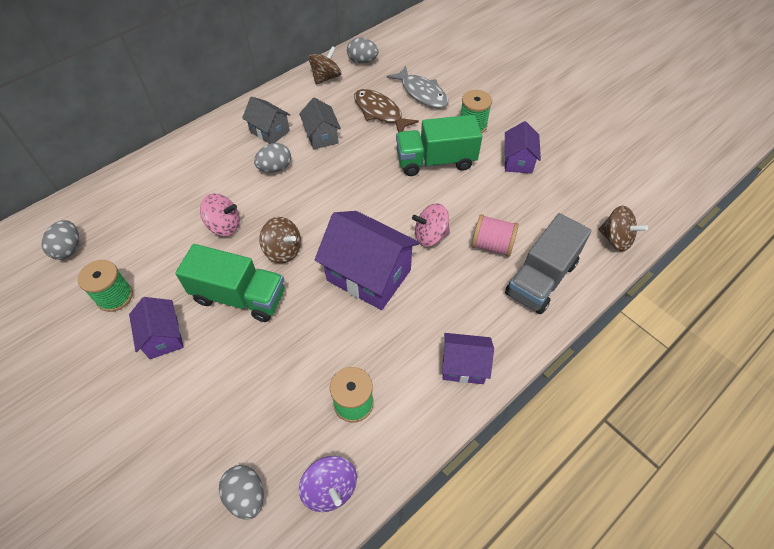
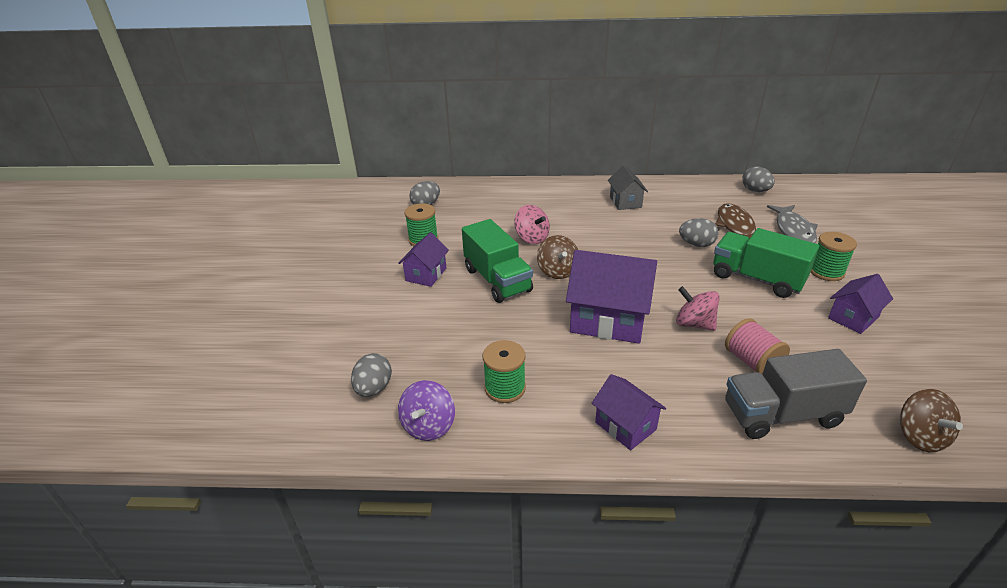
camera: 45 degrees right, 20 degrees down
grey egg [254,143,291,173] -> grey egg moved to [679,218,719,247]
grey house [299,98,341,149] -> none
brown spinning top [308,46,341,85] -> none
purple house [315,211,420,310] -> purple house turned 60 degrees counterclockwise [566,250,657,344]

